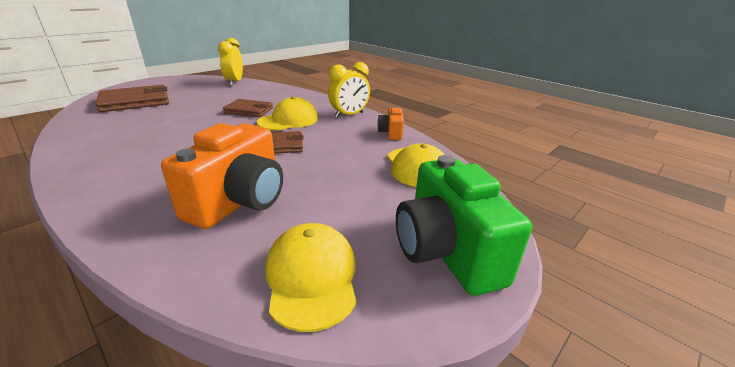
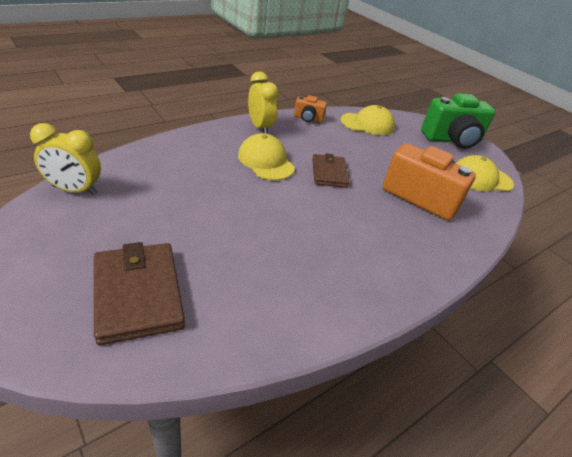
camera: 85 degrees left, 10 degrees up
brown wallet [223,99,273,117] -> none

